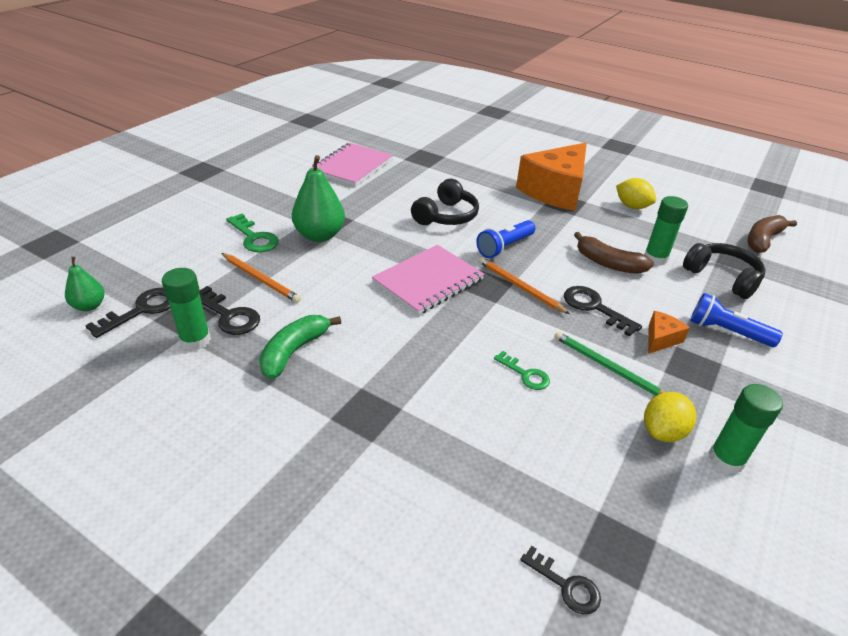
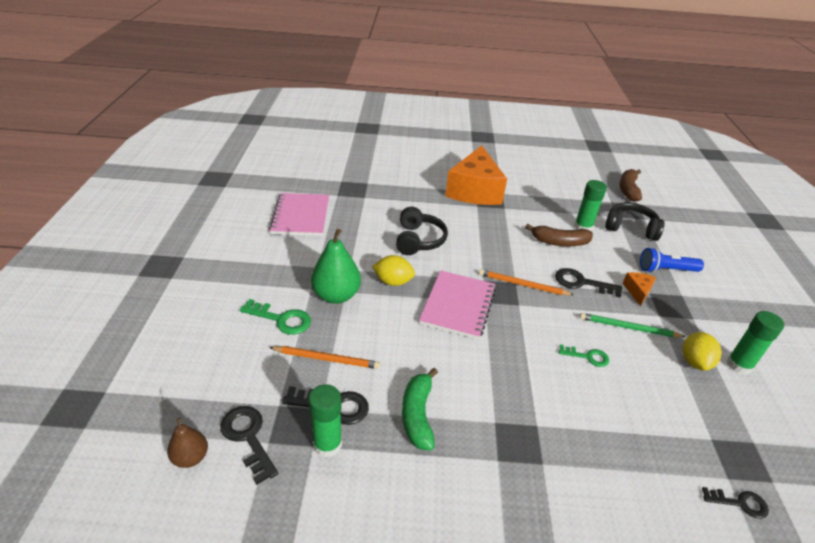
camera: 30 degrees left, 0 degrees up
green pear [65,257,105,311] -> brown pear [167,417,208,468]
black key [85,288,170,338] -> black key turned 45 degrees counterclockwise [220,406,278,485]
blue flashlight [476,220,536,258] -> none
yellow lemon [616,178,656,209] -> yellow lemon moved to [372,255,415,286]

